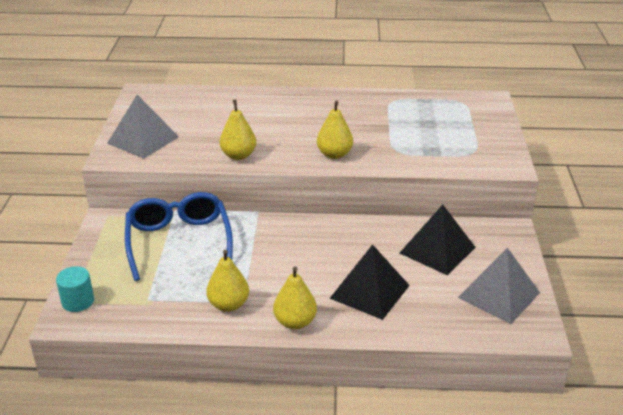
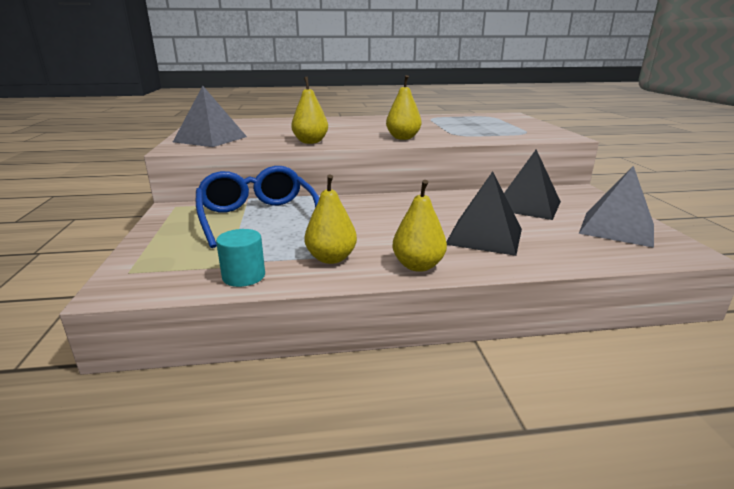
camera: 10 degrees left, 10 degrees down
turquoise cylinder [56,266,94,312] -> turquoise cylinder moved to [216,229,265,287]

